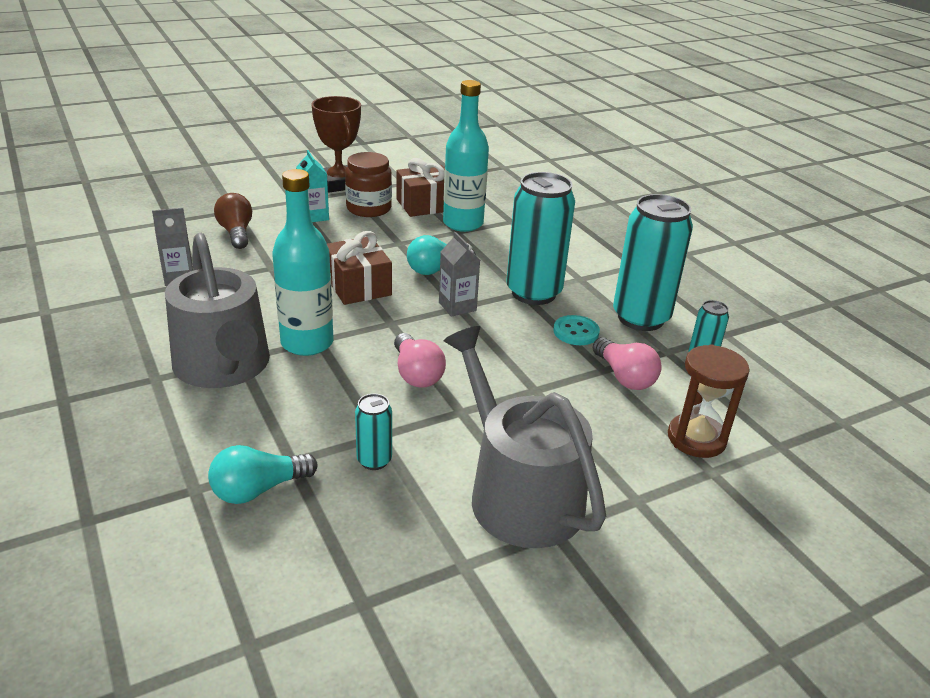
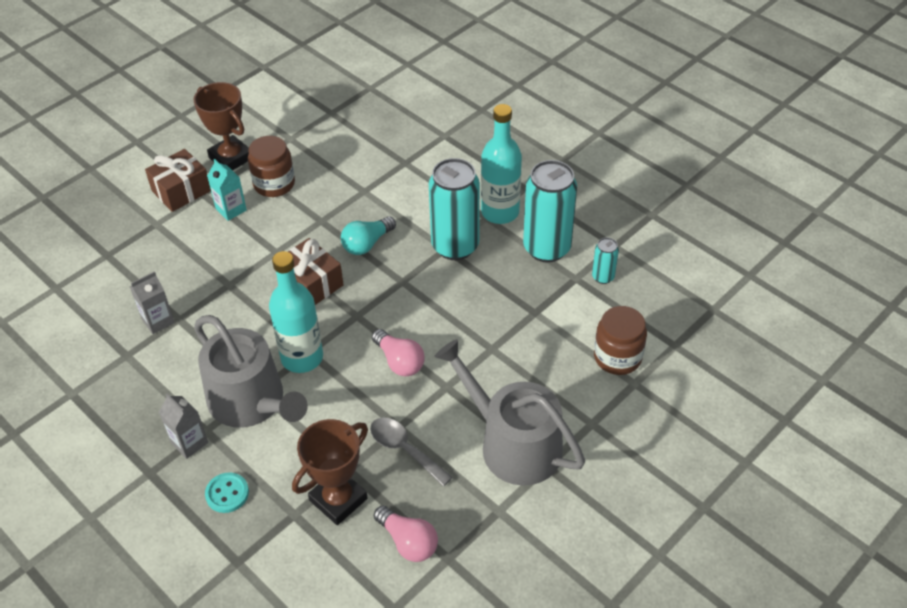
camera: 15 degrees left, 15 degrees up
turquoise light bulb [208,445,318,504] -> brown trophy [292,419,368,525]
brown light bulb [214,193,252,249] -> none
turquoise can [355,394,392,470] -> grey spoon [370,417,453,486]
brown gift [396,158,445,217] -> brown gift moved to [145,149,211,212]
grey carton [439,232,480,317] -> grey carton moved to [159,393,208,459]
turquoise bottle [443,80,489,232] -> turquoise bottle moved to [481,104,522,224]
turquoise button [553,315,600,345] -> turquoise button moved to [205,472,249,513]
pink light bulb [593,337,662,390] -> pink light bulb moved to [374,505,438,562]
brown hourglass [668,344,750,458] -> brown jar [594,306,647,375]

